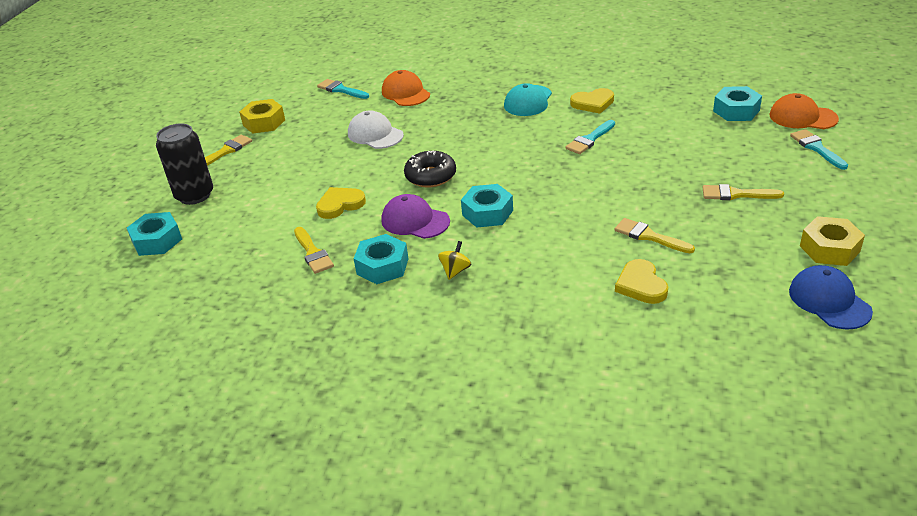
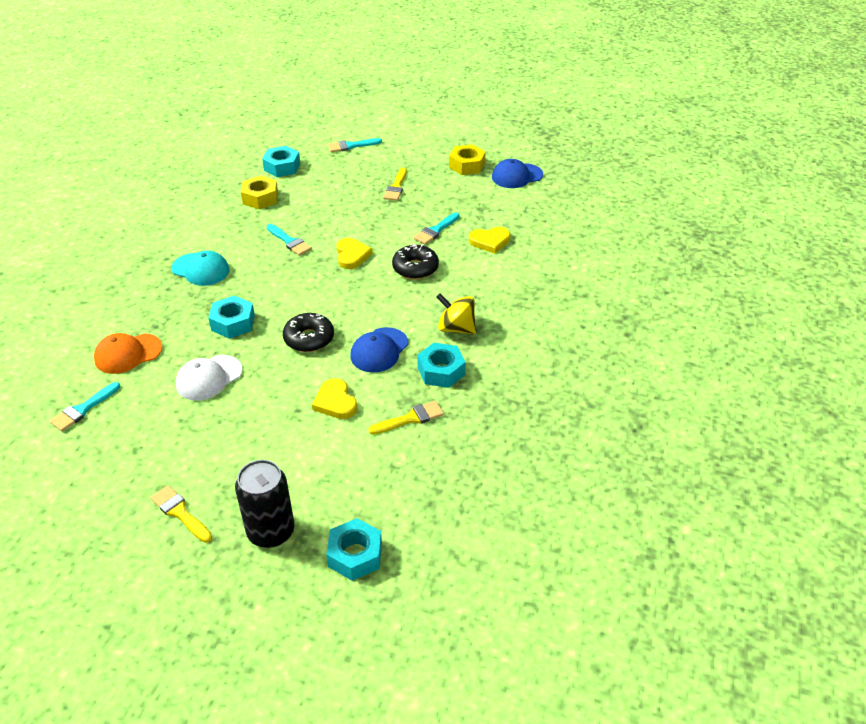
camera: 90 degrees left, 5 degrees up
yellow nut [239,99,285,134] -> yellow nut moved to [241,175,278,209]
purple cap [382,194,450,239] -> blue cap [350,327,408,373]
yellow spinning top [438,241,471,280] -> yellow spinning top [436,293,476,334], size x1.63
turquoise nut [461,184,513,227] -> turquoise nut moved to [208,295,255,339]
yellow heart [570,88,614,114] -> yellow heart moved to [336,238,373,269]
yellow brush [614,218,695,253] -> turquoise brush [414,212,460,245]
orange cap [770,93,839,129] -> none
none -> black donut [392,244,439,279]

